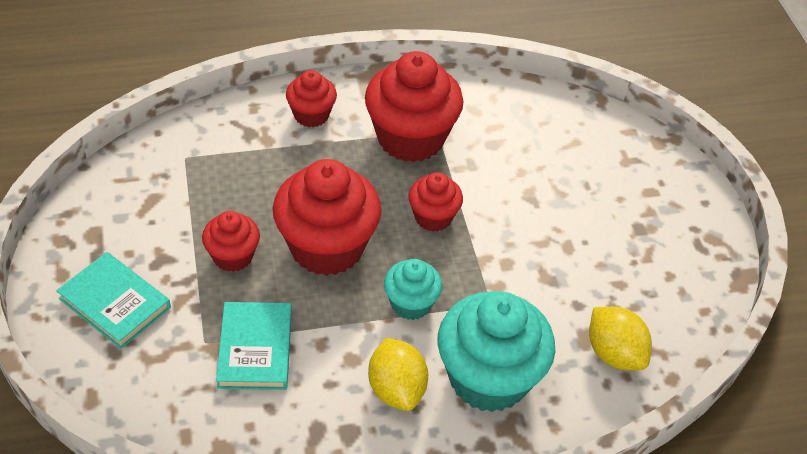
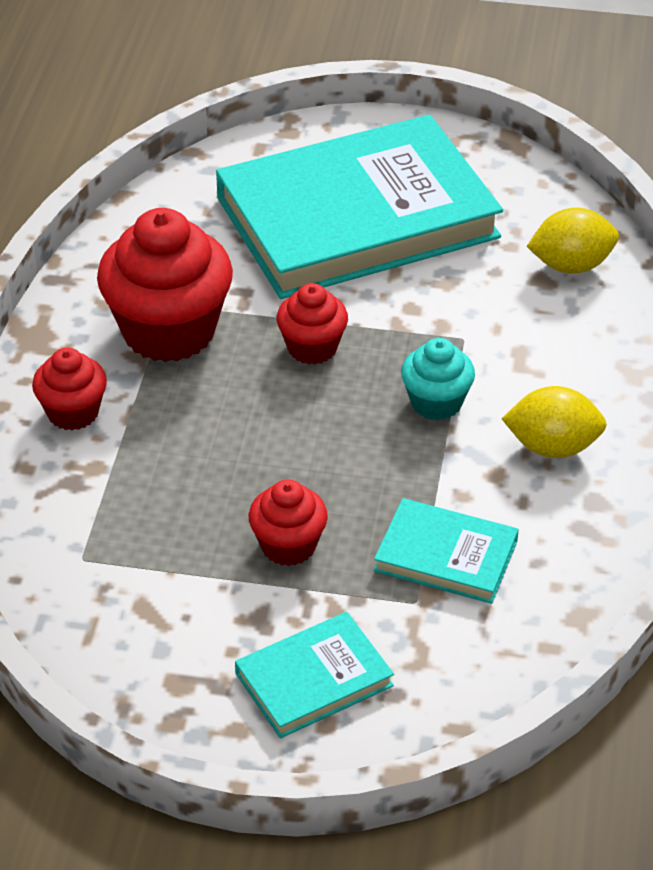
camera: 65 degrees left, 5 degrees down
red cupcake [273,159,382,276] -> none
turquoise cupcake [437,291,555,412] -> none
none -> turquoise book [216,115,503,299]

